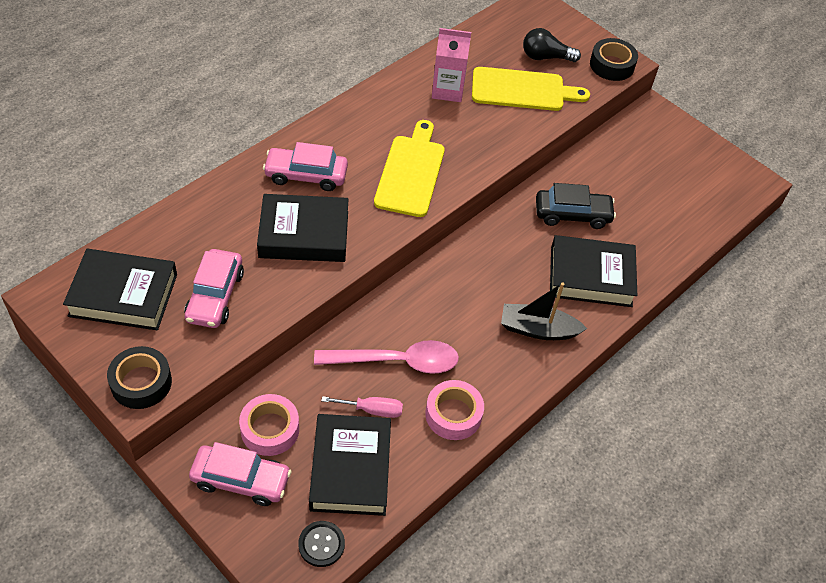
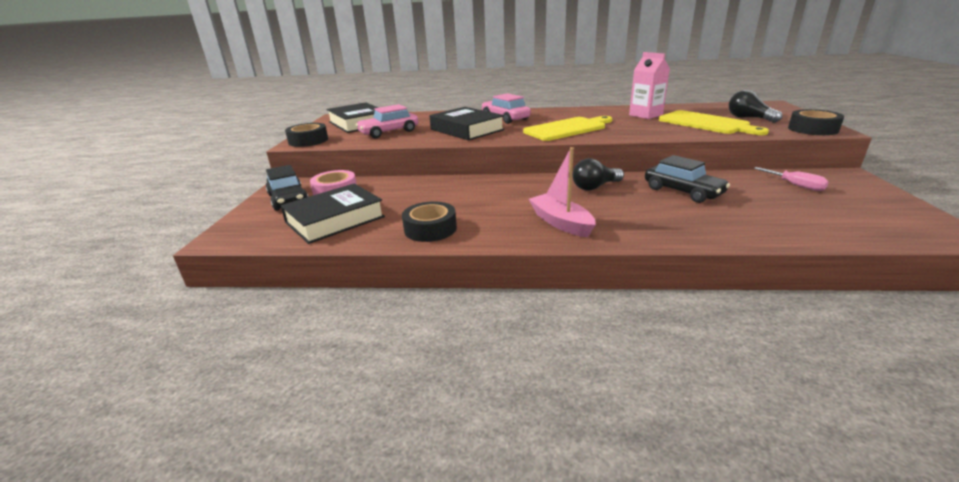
camera: 55 degrees right, 25 degrees down
pink car [189,442,291,506] -> black car [266,165,308,211]
black button [298,521,345,567] -> none
pink spoon [314,340,459,374] -> none
pink screwdriver [321,396,403,418] -> pink screwdriver moved to [754,167,829,191]
pink tape [425,380,484,440] -> black tape [402,201,457,242]
black boat [501,282,587,340] -> pink boat [529,147,596,237]
black book [550,235,637,307] -> none
none -> black light bulb [572,158,624,191]

